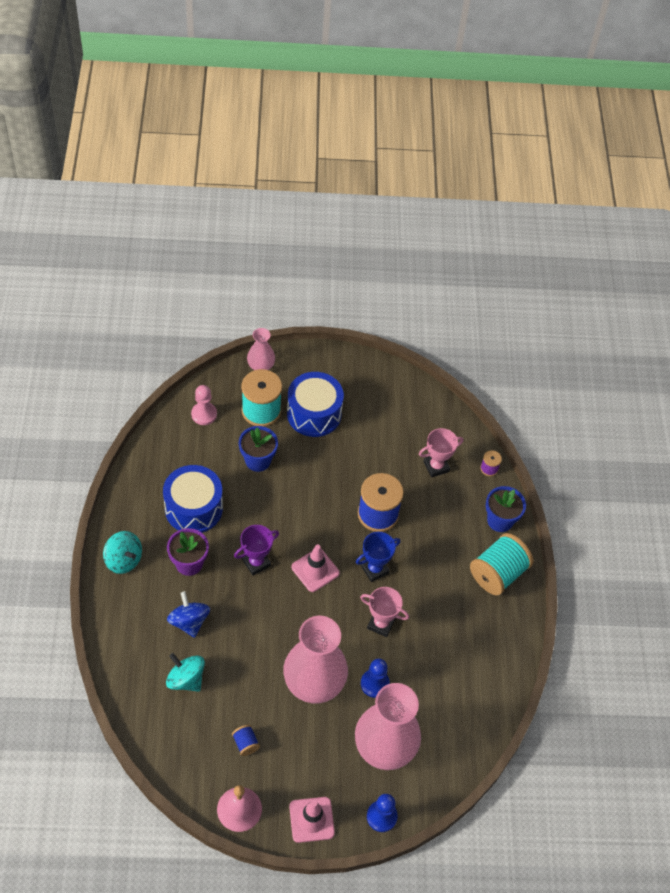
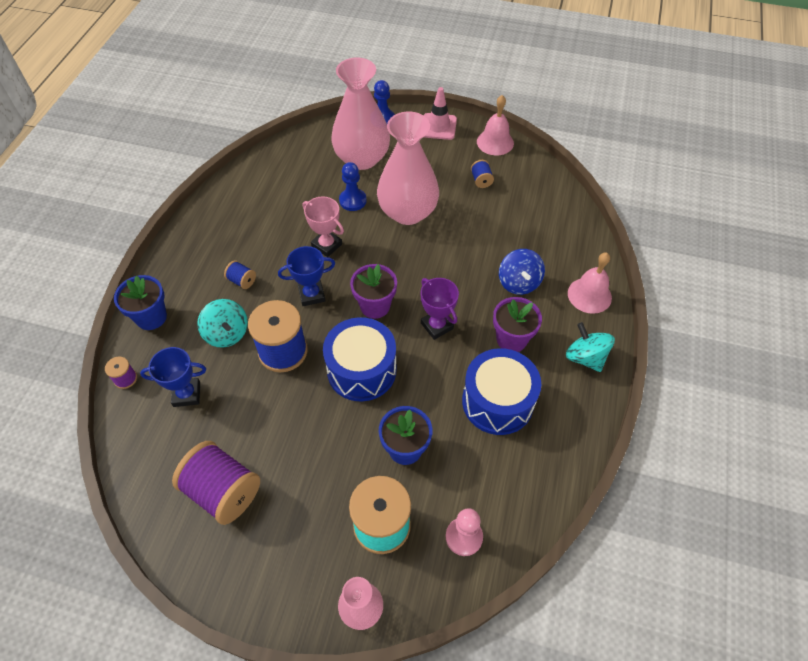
camera: 160 degrees left, 0 degrees up
turquoise spinning top [166,653,205,692] -> turquoise spinning top moved to [197,299,248,347]
purple trophy [234,525,279,576] -> purple trophy turned 75 degrees clockwise [420,278,459,340]
blue drum [287,372,344,437] -> blue drum moved to [323,317,397,401]
pink traffic cone [291,545,340,592] -> purple flower pot [350,264,397,319]
pink trophy [419,428,463,478] -> blue trophy [140,347,206,407]
turquoise spool [470,533,533,595] -> none
none -> purple spool [172,441,260,525]
none -> blue spool [224,260,256,289]
none -> pink bell [568,253,612,314]

